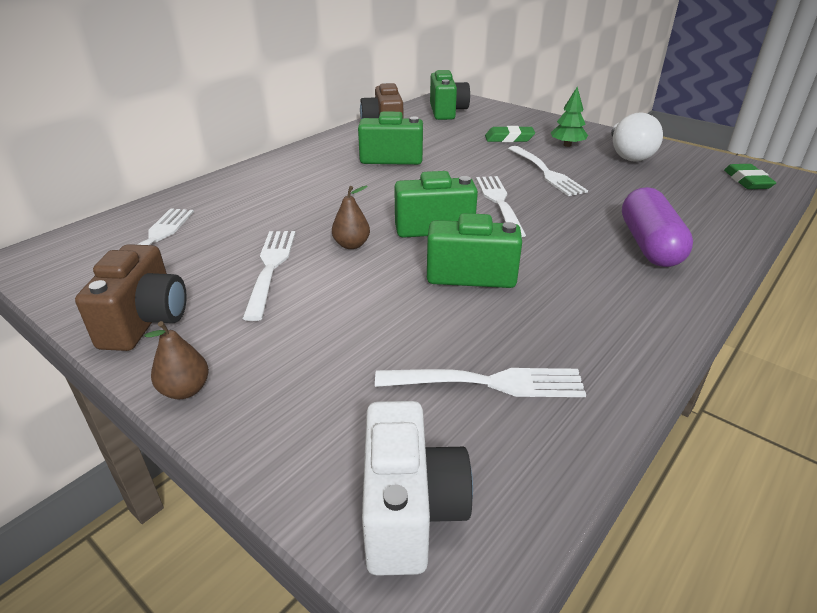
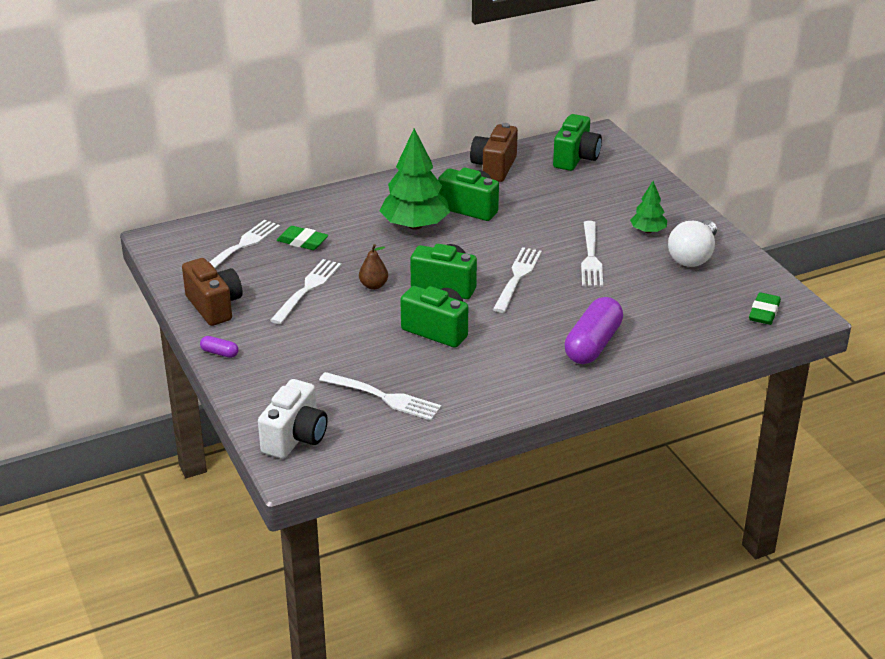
camera: 25 degrees right, 0 degrees up
brown camera [75,244,187,351] -> brown camera turned 60 degrees counterclockwise [182,258,242,326]
brown pear [144,321,209,399] -> purple capsule [200,336,239,358]
green eraser [485,126,535,142] -> green eraser moved to [277,226,328,250]
none -> green tree [380,129,450,230]

